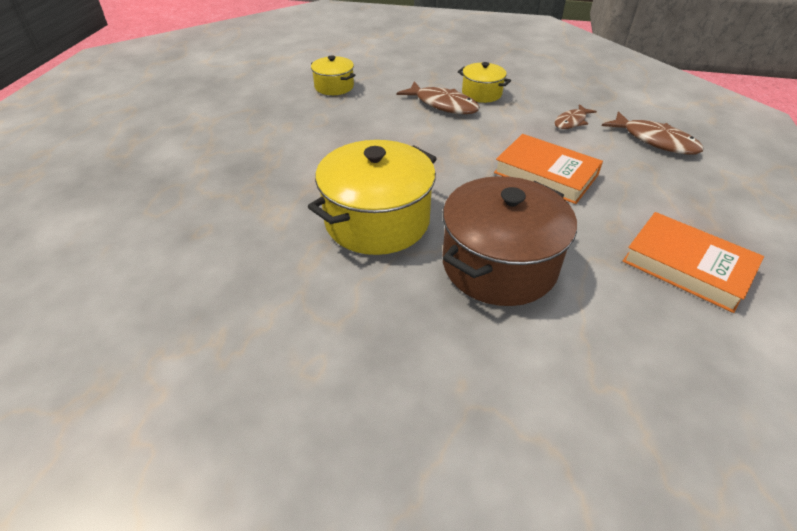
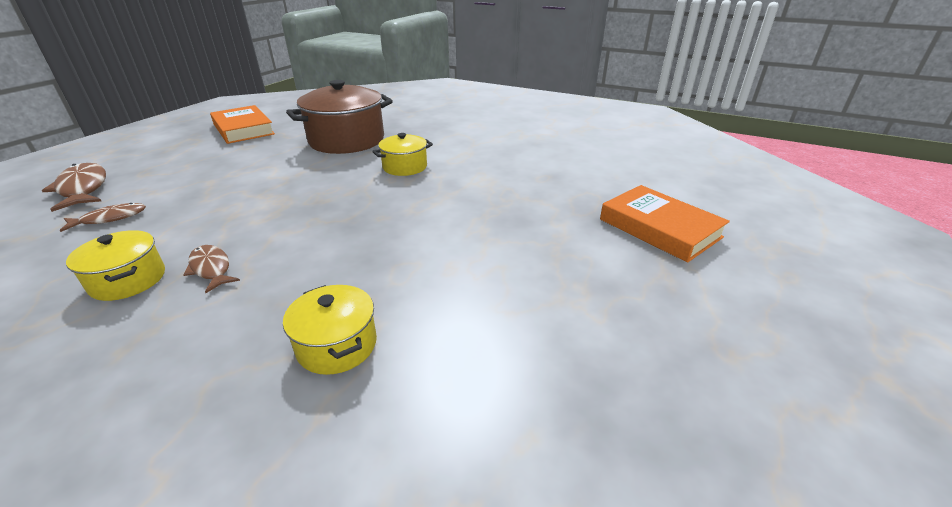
camera: 165 degrees left, 10 degrees down
yellow pot [308,140,437,255] -> yellow pot [372,133,433,176], size x0.53
brown fish [397,81,480,114] -> brown fish [183,245,240,293], size x0.62
orange book [494,134,603,204] -> orange book moved to [600,185,730,263]

